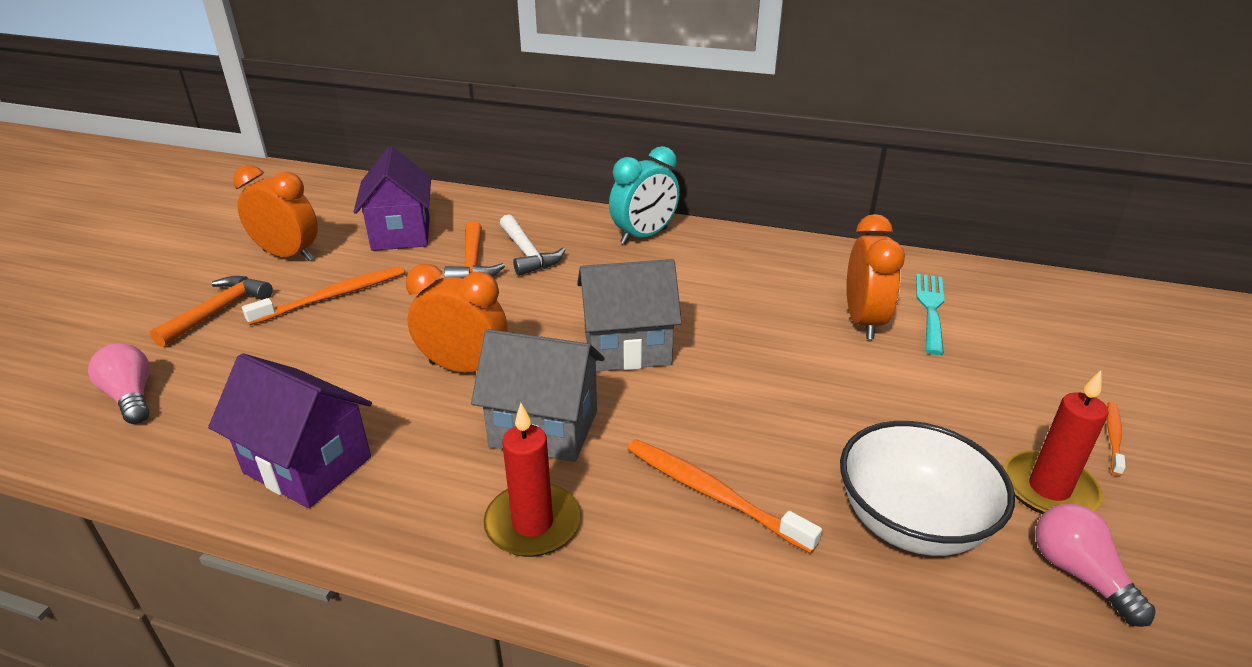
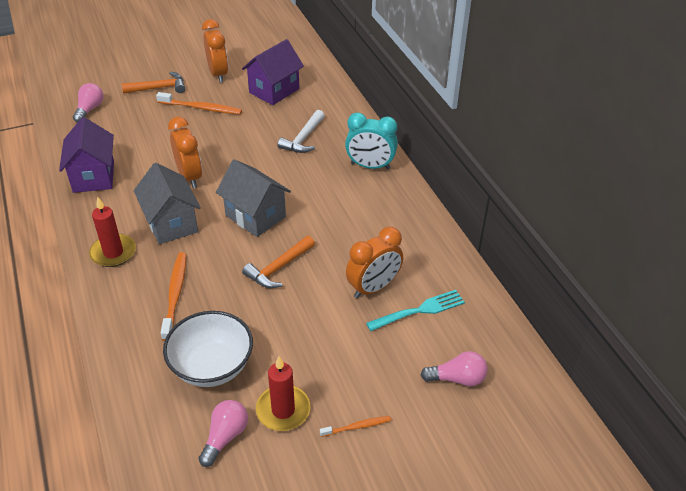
camera: 50 degrees right, 10 degrees up
orange hammer [444,221,505,278] -> orange hammer moved to [242,236,315,288]
none -> pink light bulb [421,351,487,386]

